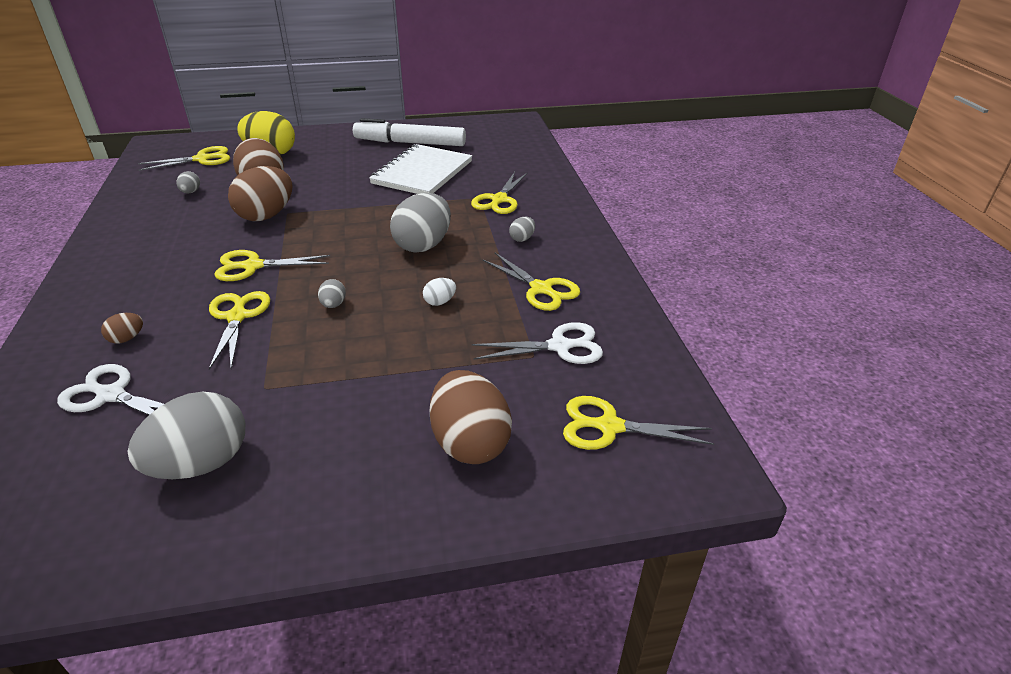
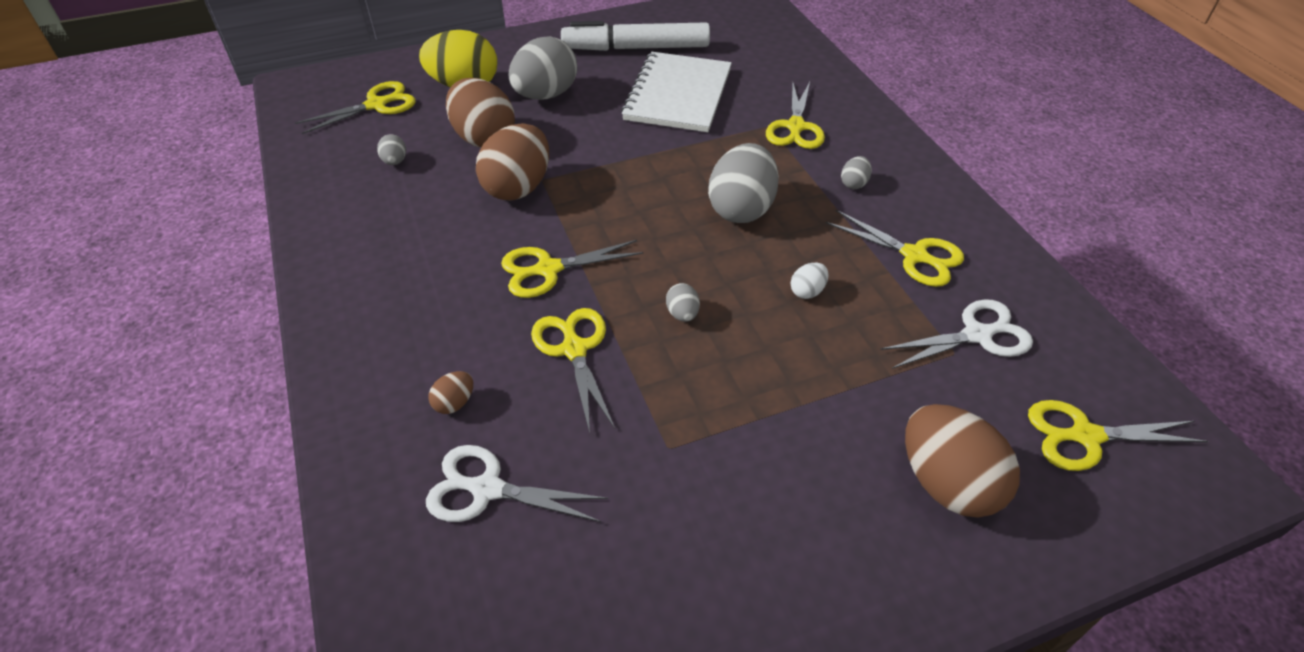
camera: 10 degrees left, 10 degrees up
grey egg [127,391,245,479] -> grey egg moved to [509,36,577,100]

